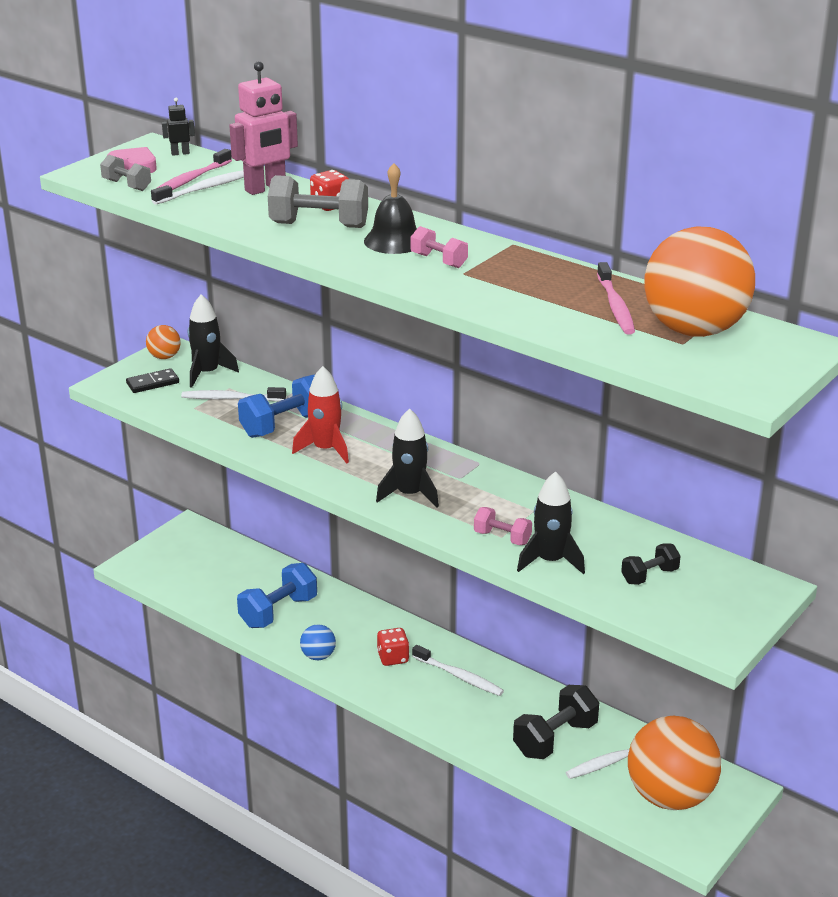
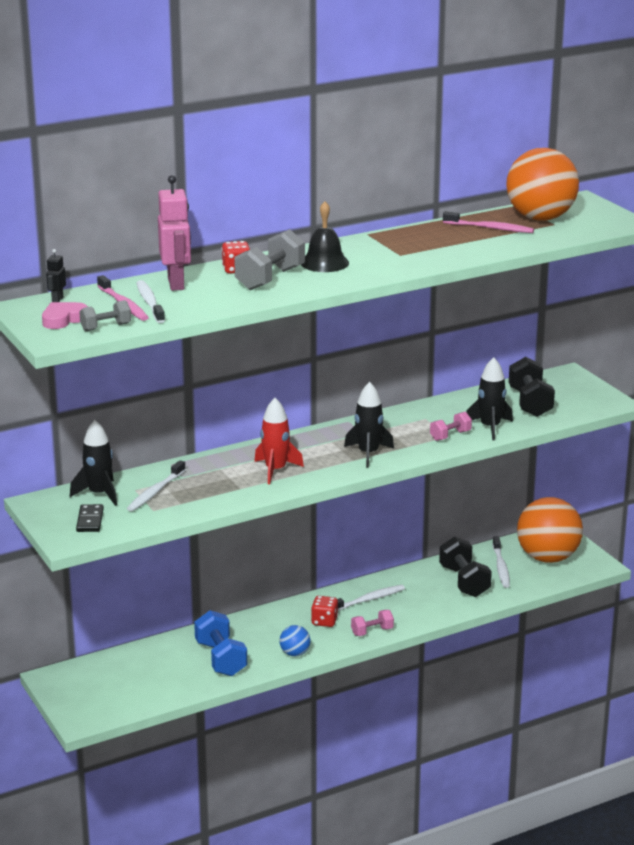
camera: 65 degrees left, 5 degrees down
orange ball [146,325,181,359] -> none
blue dumbbell [238,374,315,438] -> none
pink dumbbell [411,226,468,268] -> pink dumbbell moved to [351,610,394,636]
black dumbbell [621,543,681,585] -> black dumbbell [509,357,555,417], size x1.75

